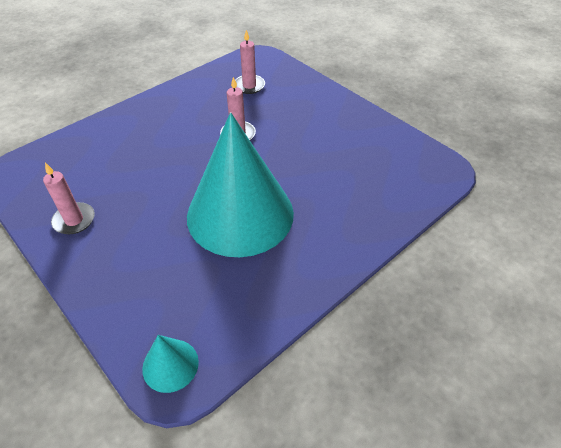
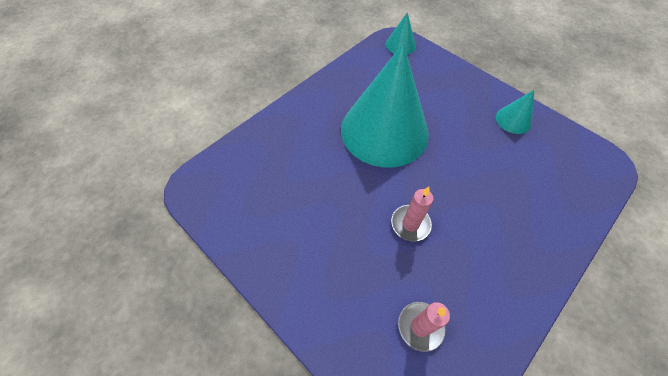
camera: 175 degrees right, 10 degrees up
pink candle [43,162,95,234] -> turquoise cone [496,90,534,134]

